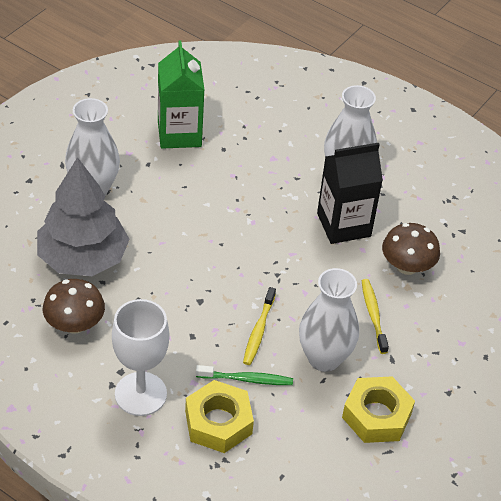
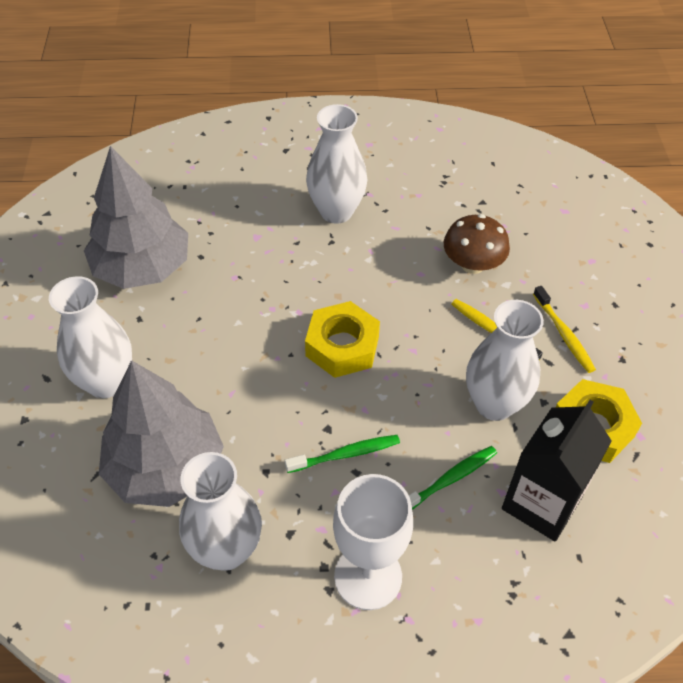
camera: 35 degrees left, 5 degrees up
brown mushroom [43,279,105,334] -> white vase [179,452,262,571]
green carton [158,41,204,149] -> grey tree [84,146,188,289]
yellow nut [185,380,254,453] -> yellow nut moved to [305,301,380,378]
yellow toothbrush [243,287,276,365] -> yellow toothbrush moved to [533,286,596,373]
black carton [317,143,383,244] -> black carton moved to [502,400,612,541]
none -> green toothbrush [284,435,400,473]

